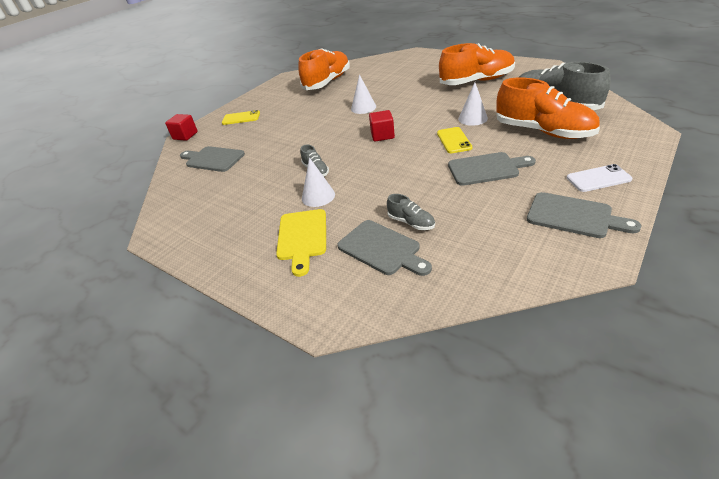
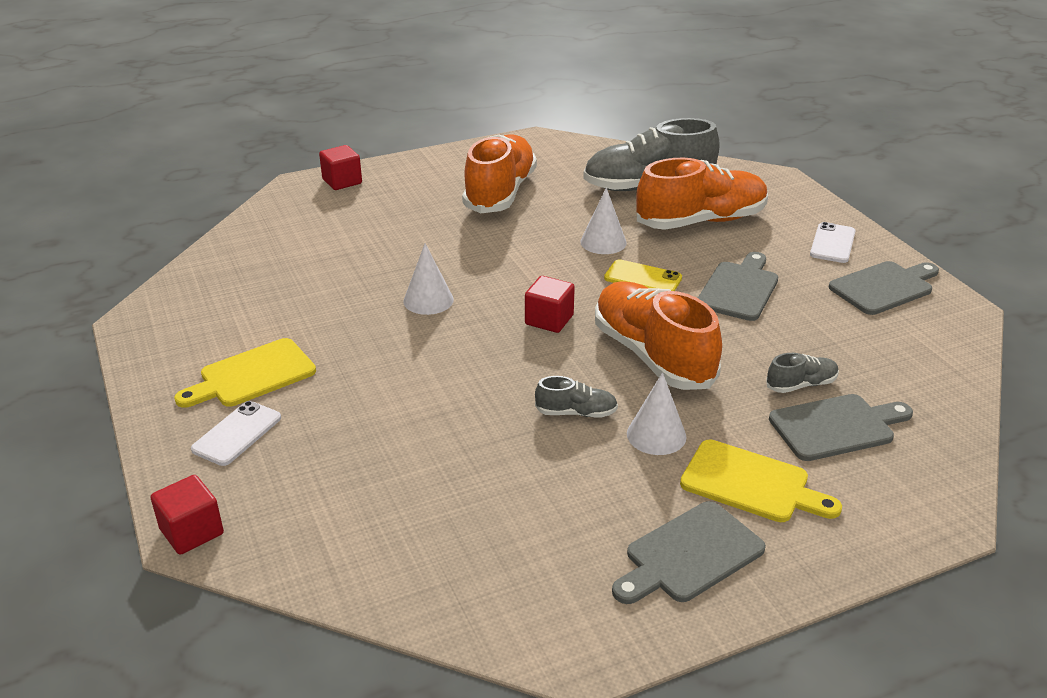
camera: 65 degrees left, 5 degrees down
grey cutting board [180,146,245,172] -> grey cutting board moved to [612,501,766,604]
yellow phone [222,110,260,125] -> white phone [191,401,281,466]
orange shoe [298,48,350,90] -> orange shoe moved to [595,281,722,390]
none -> yellow cutting board [174,338,316,408]
none -> red cube [319,145,362,190]

